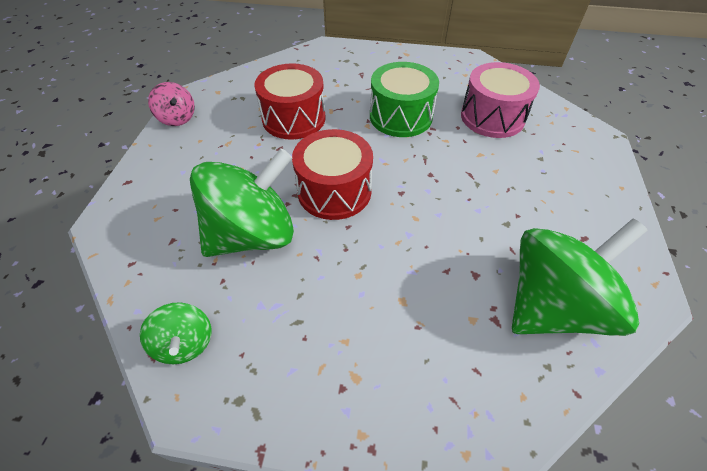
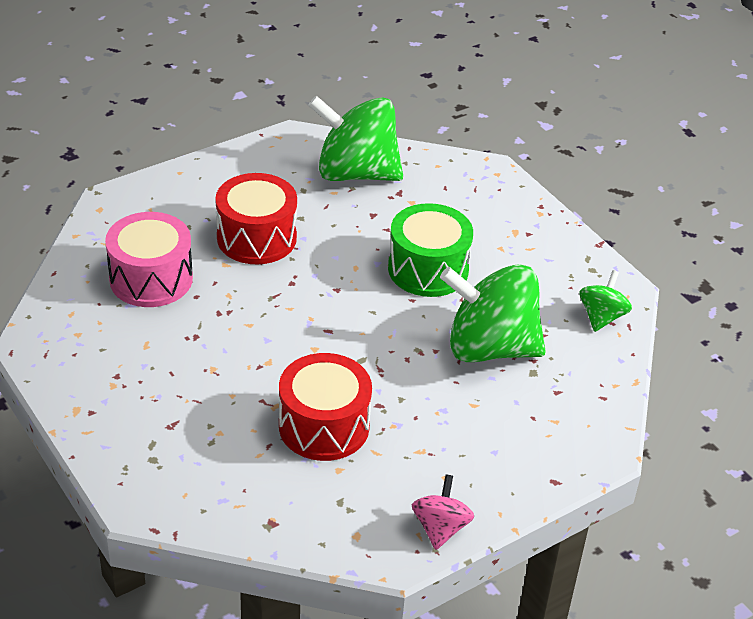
camera: 135 degrees left, 10 degrees down
red drum [292,129,373,220] -> red drum moved to [215,173,297,264]
green drum [370,62,439,137] -> green drum moved to [388,203,473,297]

